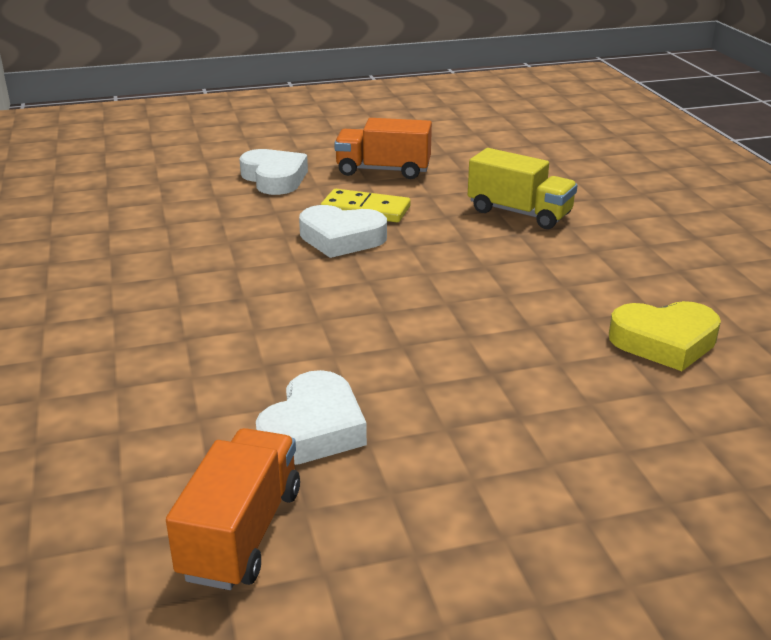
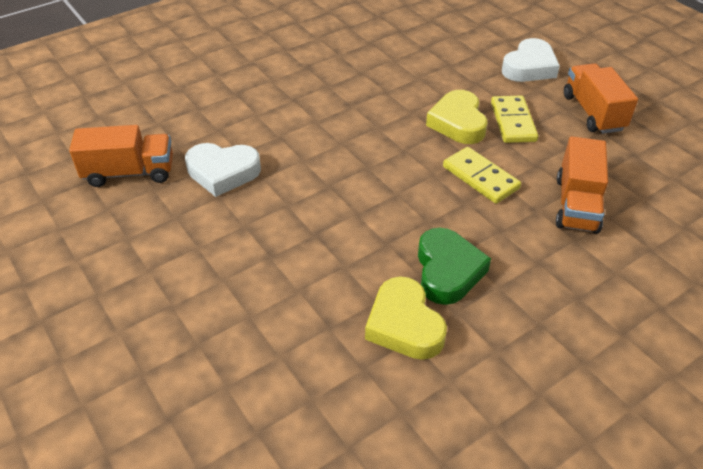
camera: 70 degrees right, 15 degrees up
white heart [299,205,387,258] -> yellow heart [426,90,488,144]
yellow truck [468,148,578,229] -> orange truck [556,136,608,234]
none -> green heart [418,228,491,305]
none -> yellow domino [443,147,521,204]

